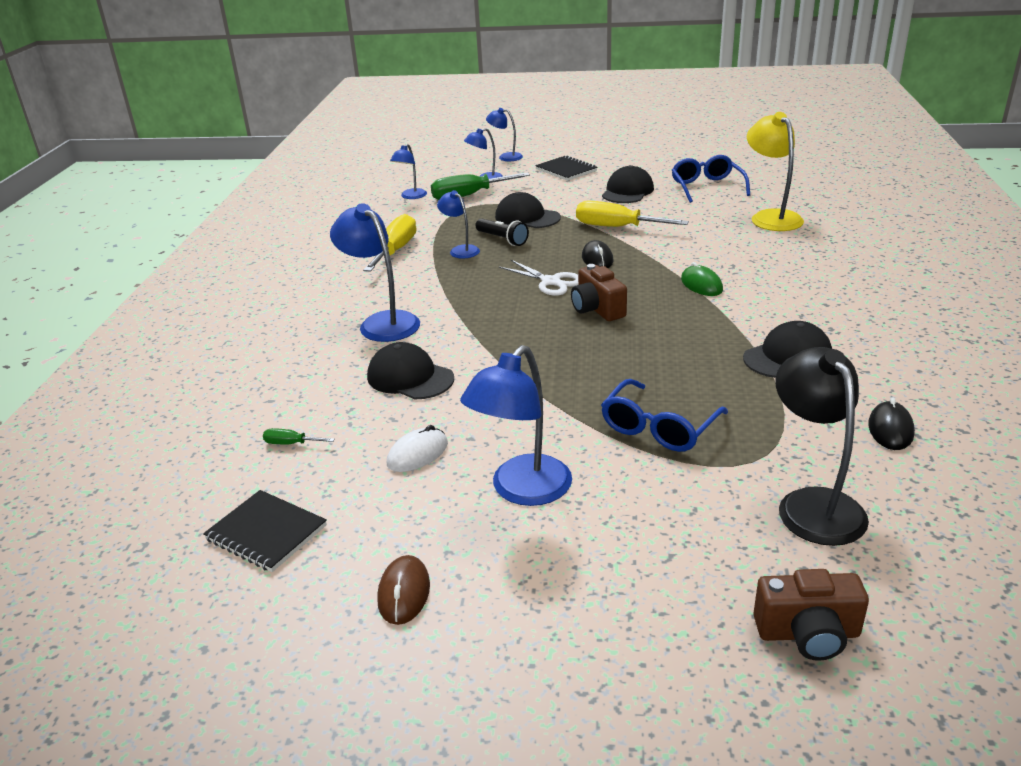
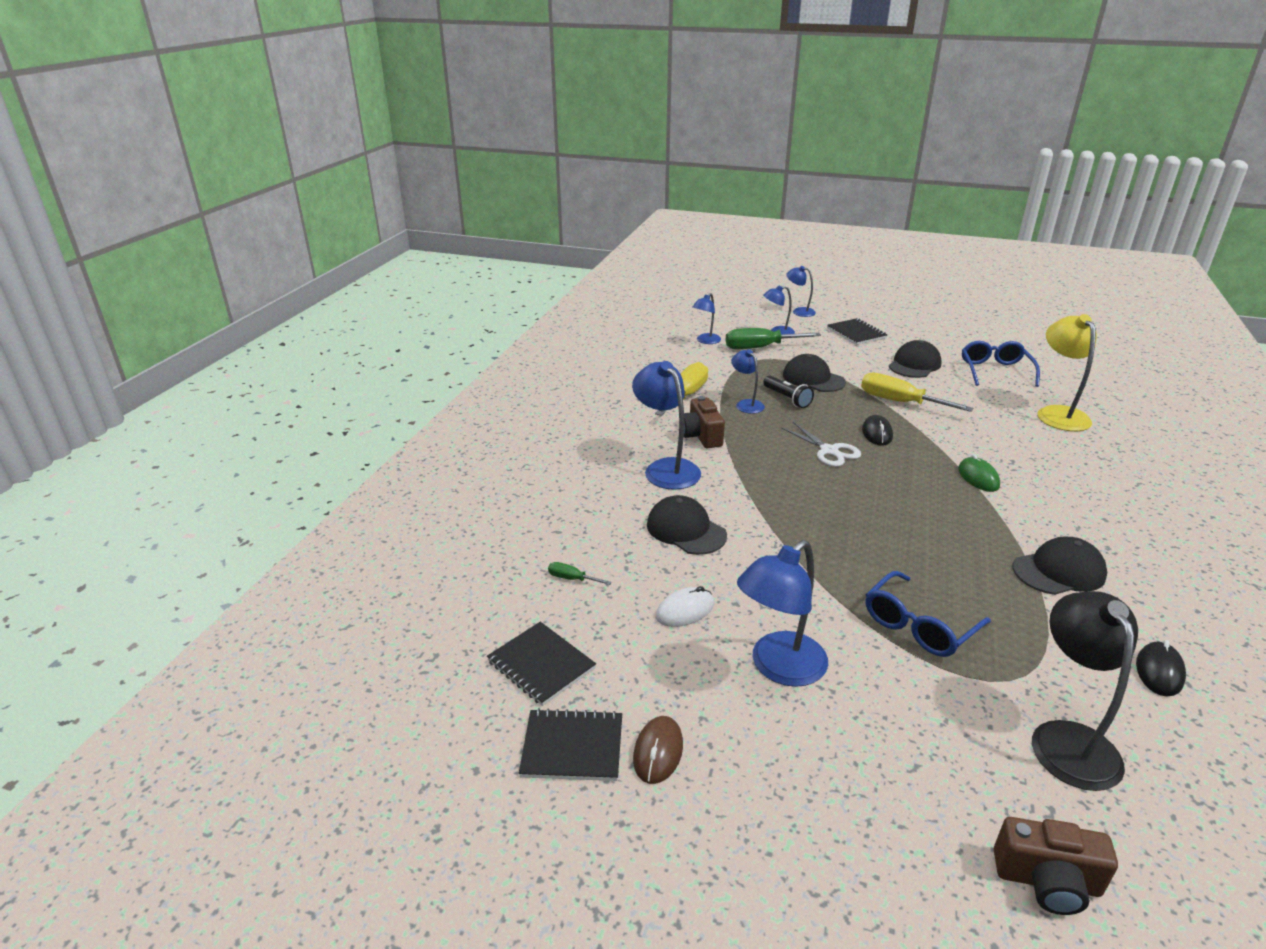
camera: 10 degrees right, 0 degrees up
brown camera [571,264,627,321] -> brown camera moved to [684,396,725,448]
none -> black notebook [519,708,622,781]

